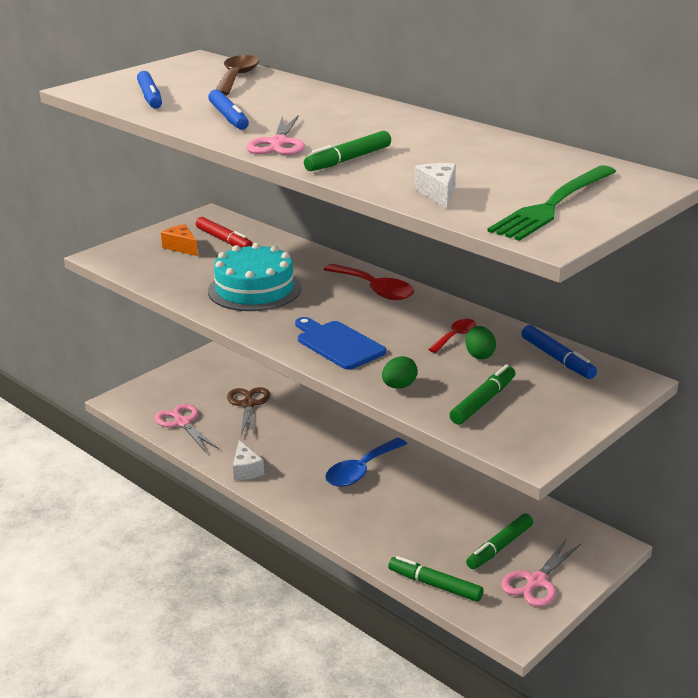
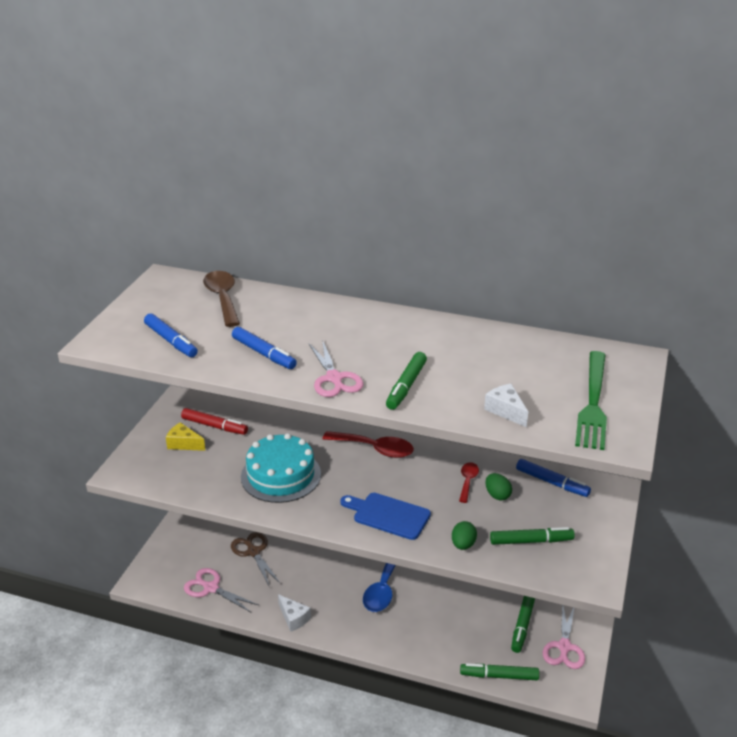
camera: 25 degrees left, 5 degrees up
orange cheese [161,224,198,256] -> yellow cheese [166,422,206,451]
green marker [450,364,515,425] -> green marker turned 75 degrees clockwise [490,527,575,545]

